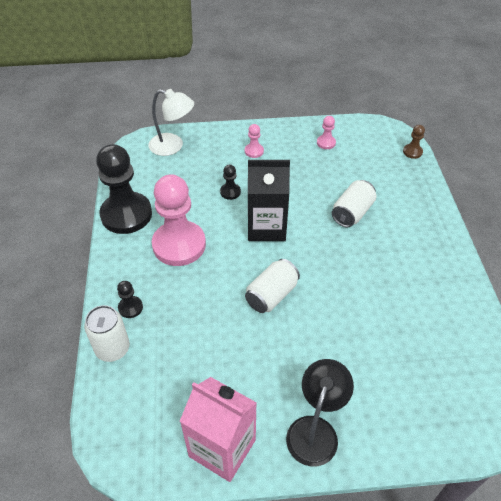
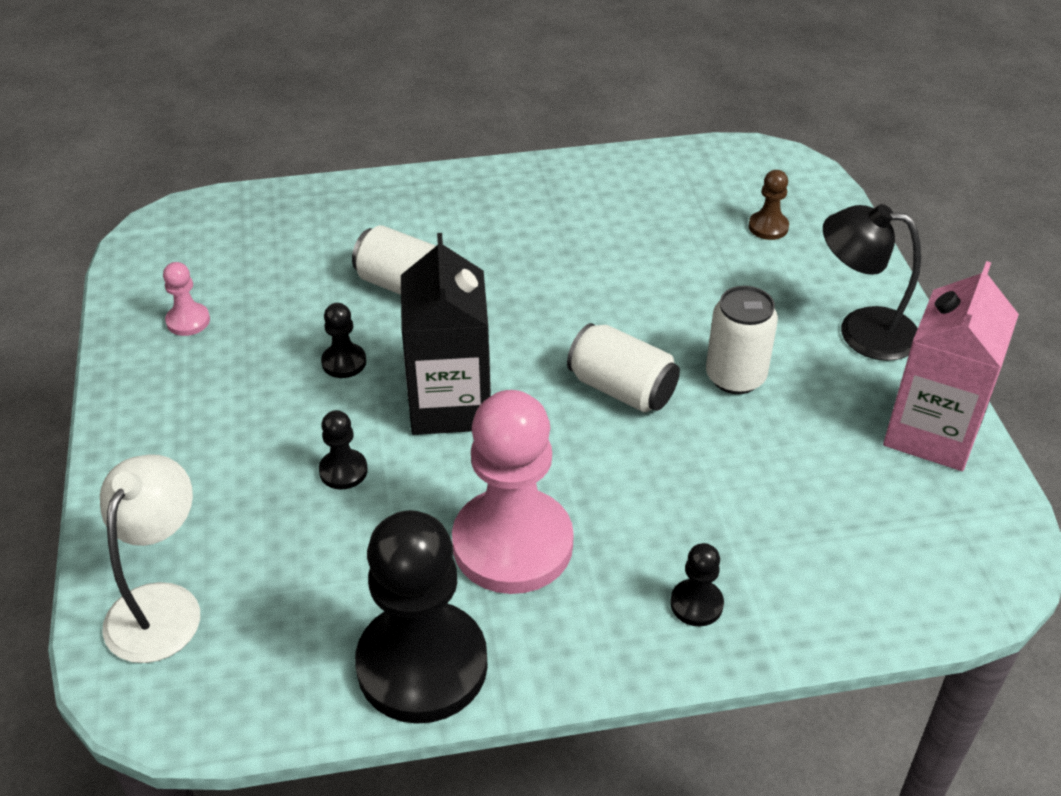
camera: 95 degrees left, 5 degrees down
white can [84,305,130,362] -> white can moved to [706,286,778,394]
pink pawn [245,124,264,158] -> none
brown pawn [403,125,425,159] -> brown pawn moved to [749,170,789,240]
none -> black pawn [321,303,366,378]

